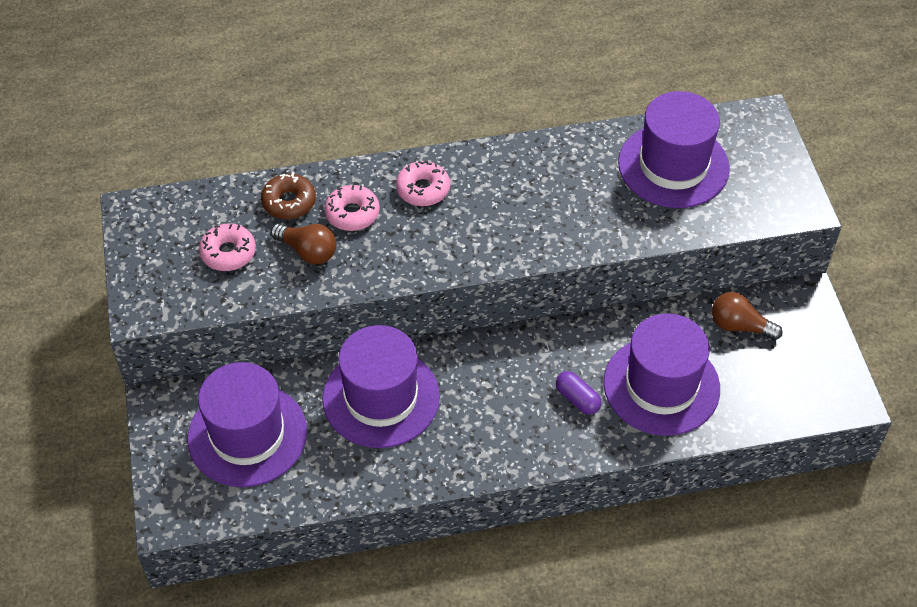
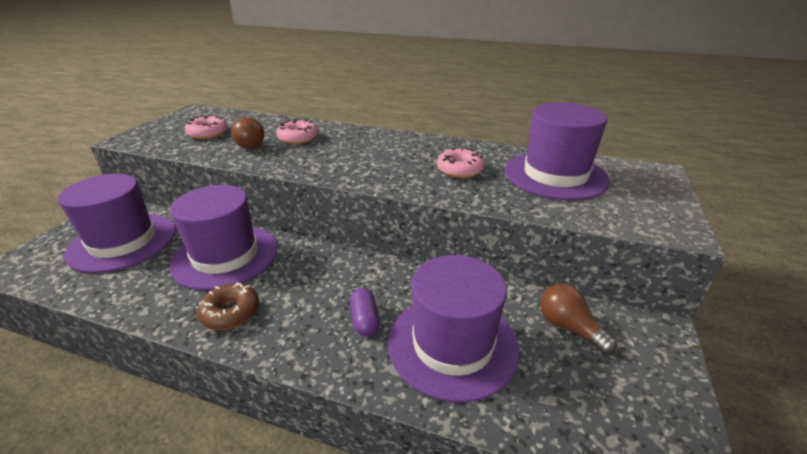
camera: 30 degrees right, 20 degrees down
brown donut [261,172,316,219] -> brown donut moved to [197,283,259,330]
pink donut [396,161,450,206] -> pink donut moved to [437,147,485,178]

